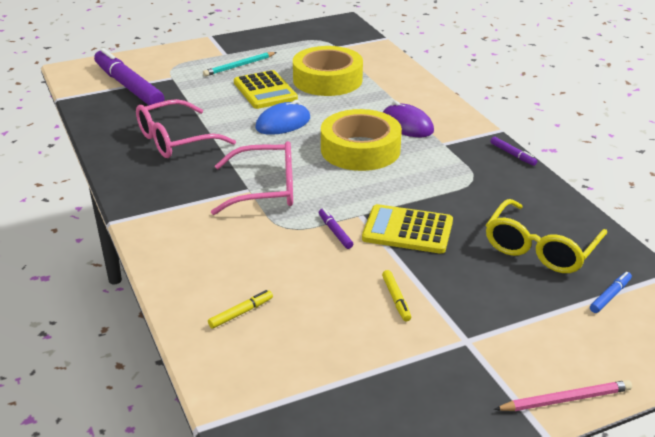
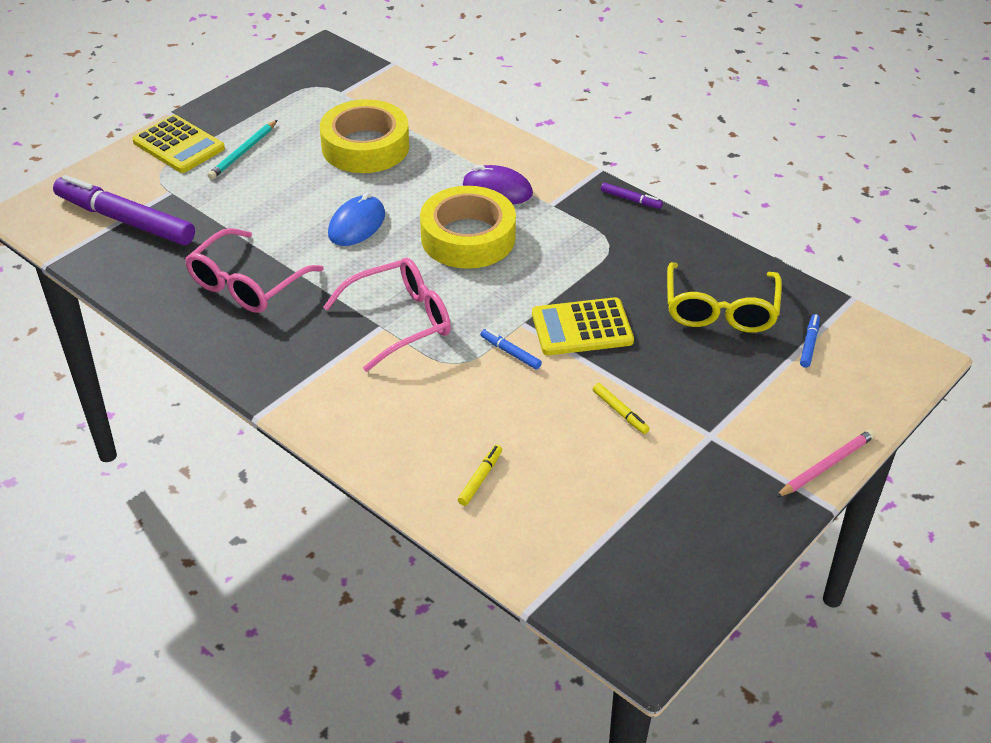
camera: 25 degrees left, 10 degrees up
yellow calculator [234,70,298,109] -> yellow calculator moved to [132,115,225,173]
purple marker [319,208,353,249] -> blue marker [480,329,542,370]

